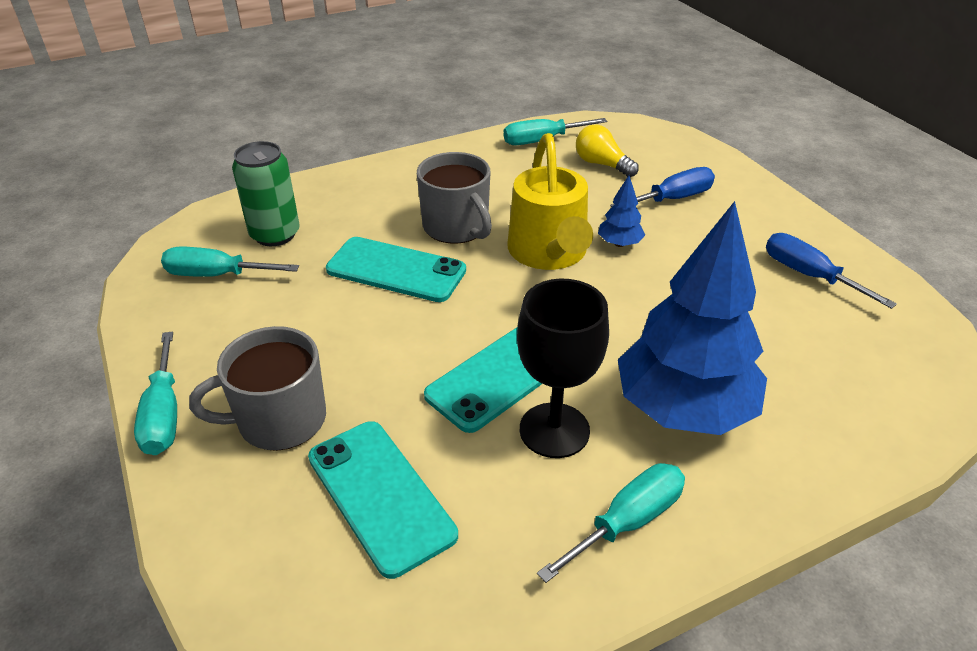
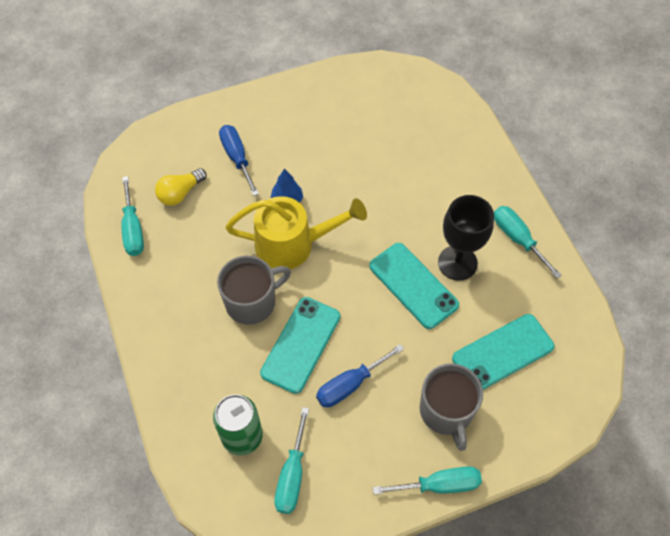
camera: 85 degrees left, 20 degrees up
blue tree [618,201,767,435] -> none
blue screwdriver [766,233,897,309] -> blue screwdriver moved to [316,344,404,407]

